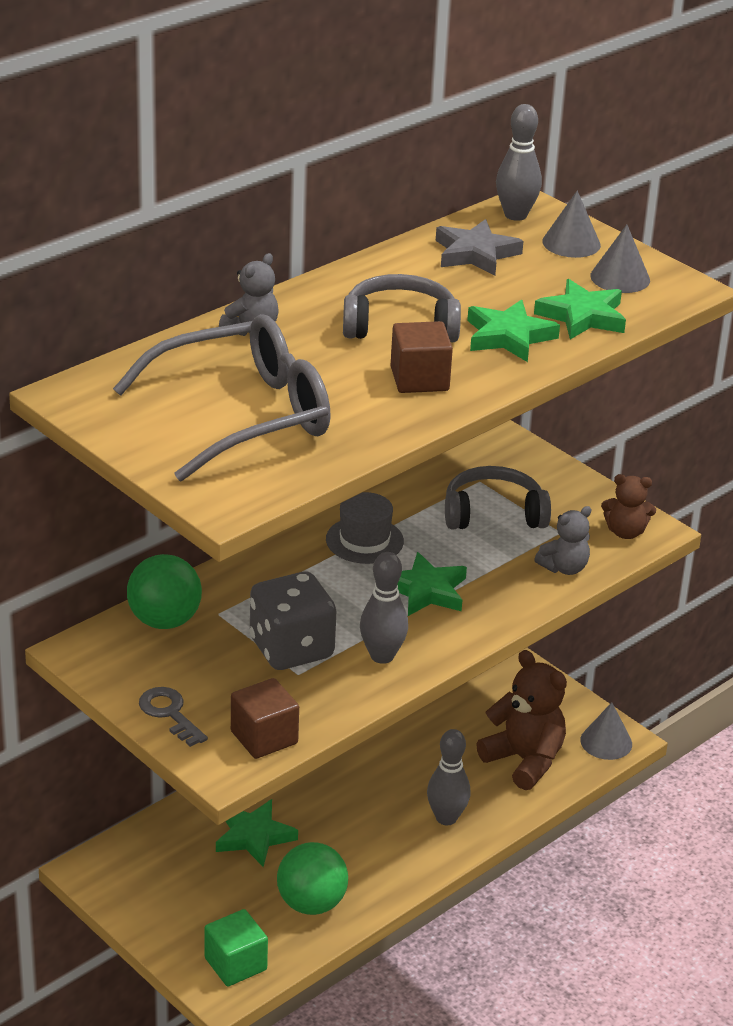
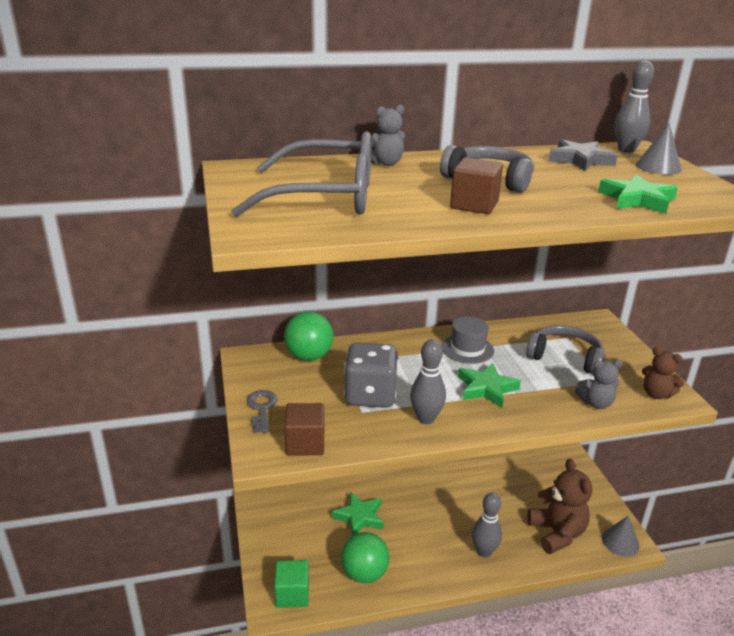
camera: 30 degrees right, 5 degrees down
green star [467,299,560,362] -> none
grey cone [590,225,650,293] -> none

